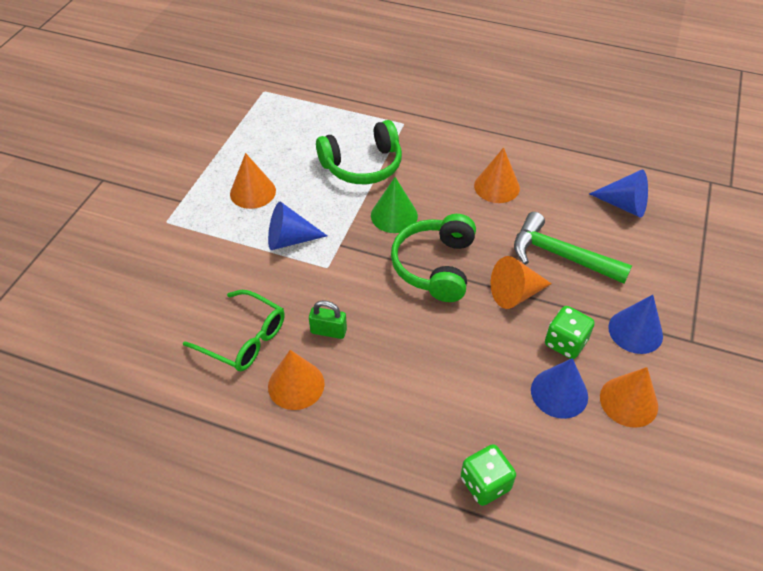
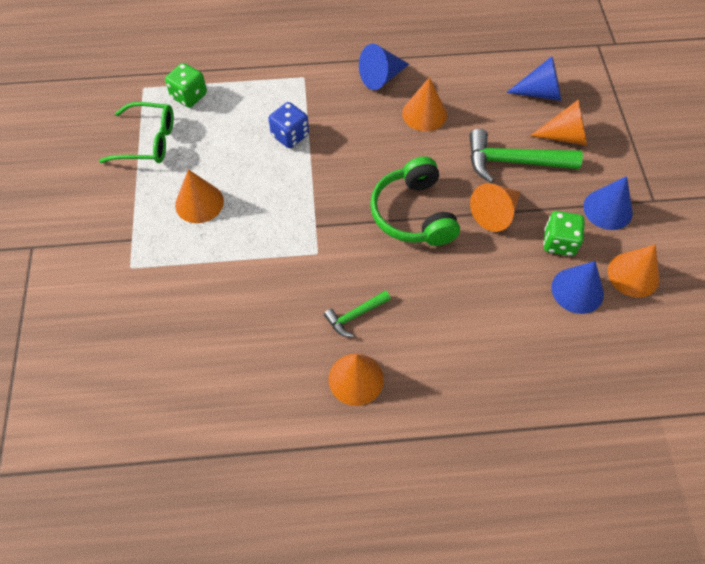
camera: 25 degrees left, 10 degrees up
green glasses [183,290,285,371] -> green glasses moved to [99,102,174,163]
blue cone [268,202,327,250] -> blue cone moved to [359,44,409,90]
green padlock [309,300,347,339] -> green hammer [324,290,391,337]
green headphones [316,120,402,184] -> blue dice [269,102,309,148]
green cone [371,177,418,233] -> none
green dice [461,444,516,506] -> green dice moved to [165,63,207,108]
none -> orange cone [530,99,588,146]

